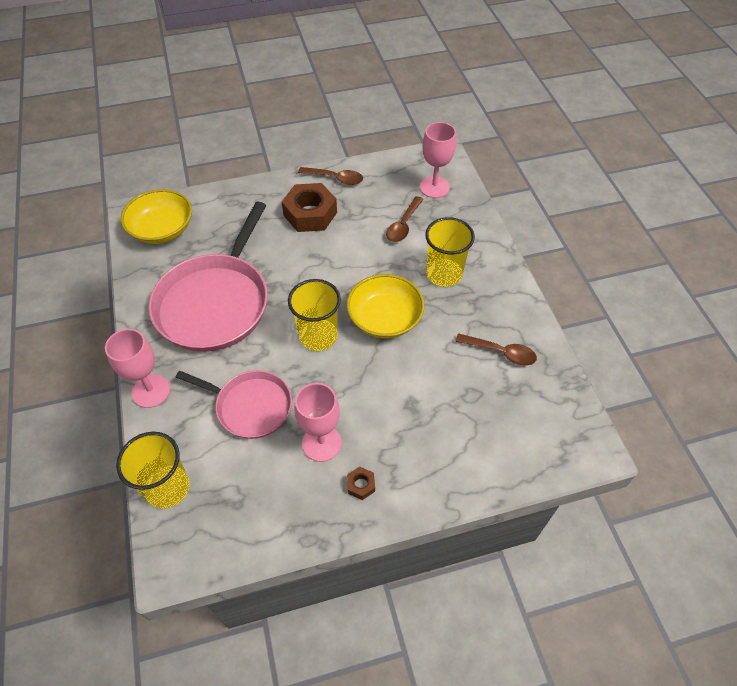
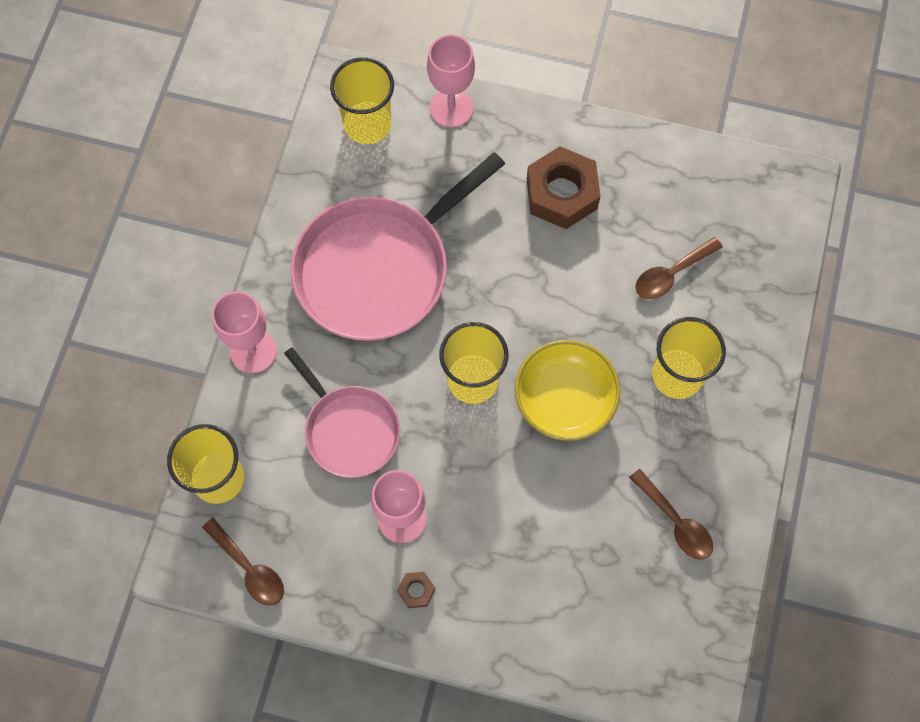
camera: 30 degrees right, 15 degrees up
yellow bowl [121,189,192,244] -> yellow cup [330,57,394,144]
brown spoon [298,167,363,185] -> brown spoon moved to [202,518,284,606]
pink goblet [420,122,456,198] -> pink goblet moved to [427,35,475,128]

